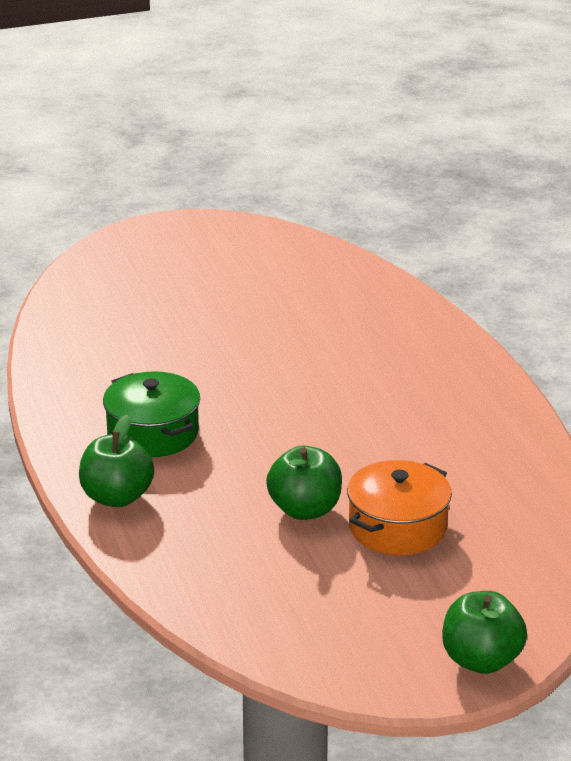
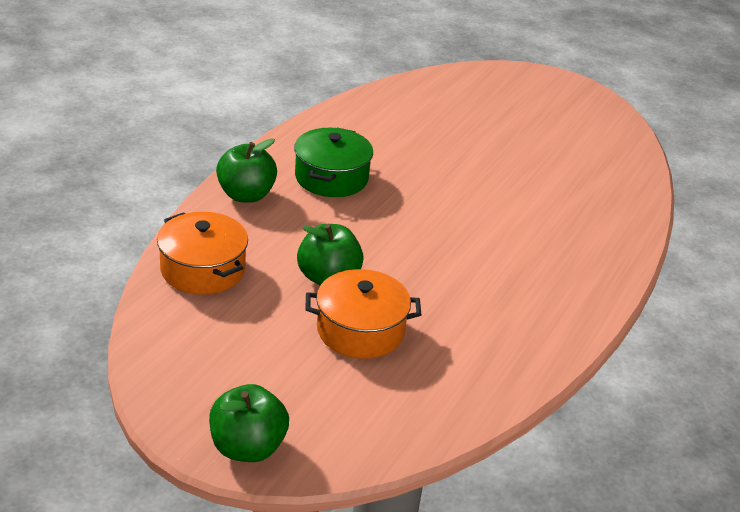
camera: 45 degrees right, 5 degrees up
none -> orange pot [157,212,248,295]

